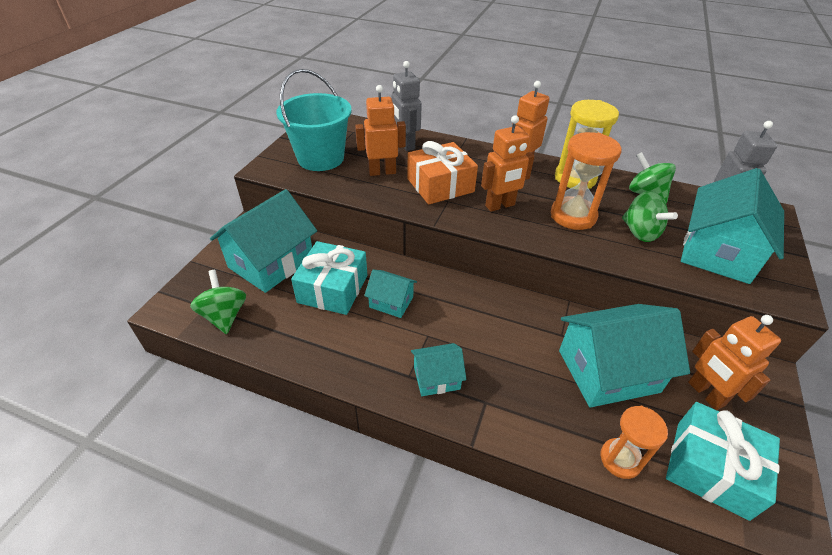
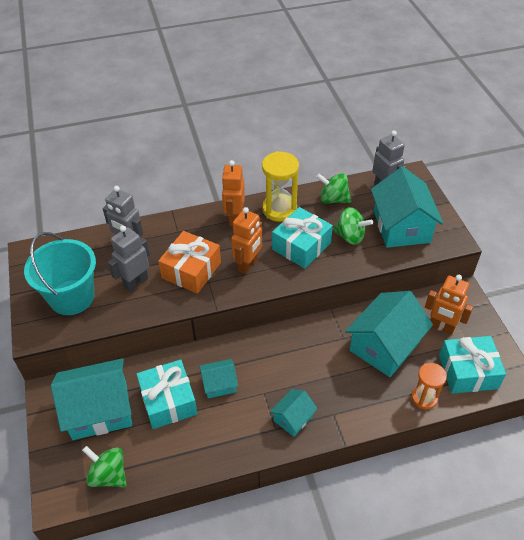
camera: 35 degrees left, 5 degrees up
turquoise house [210,189,317,293] -> turquoise house turned 75 degrees clockwise [51,358,132,440]
orange robot [355,85,406,176] -> grey robot [108,226,150,292]
orange hourglass [551,132,621,230] -> turquoise gift [272,207,333,269]

